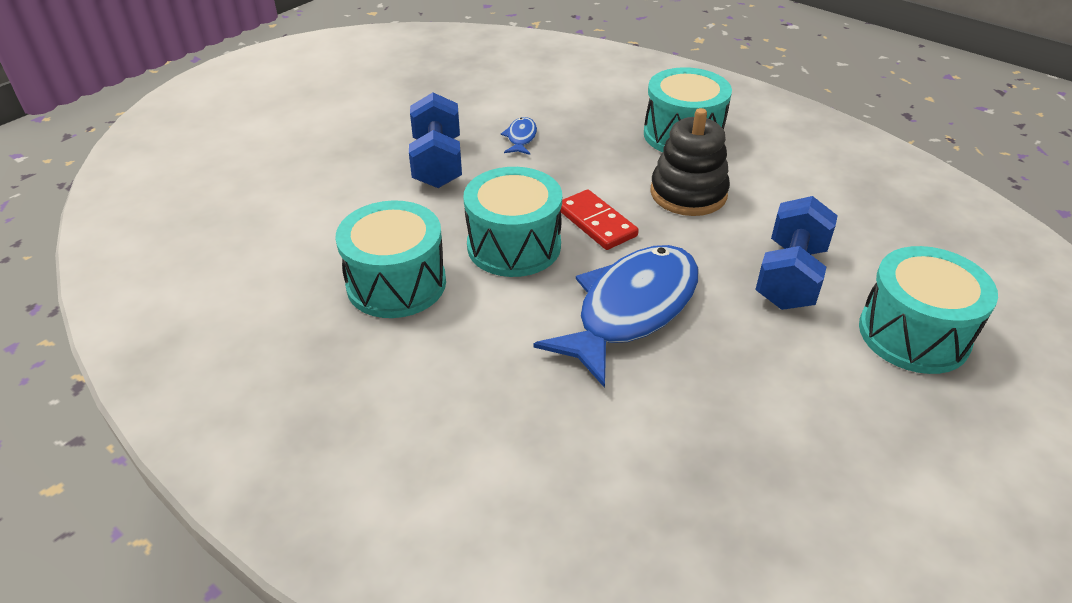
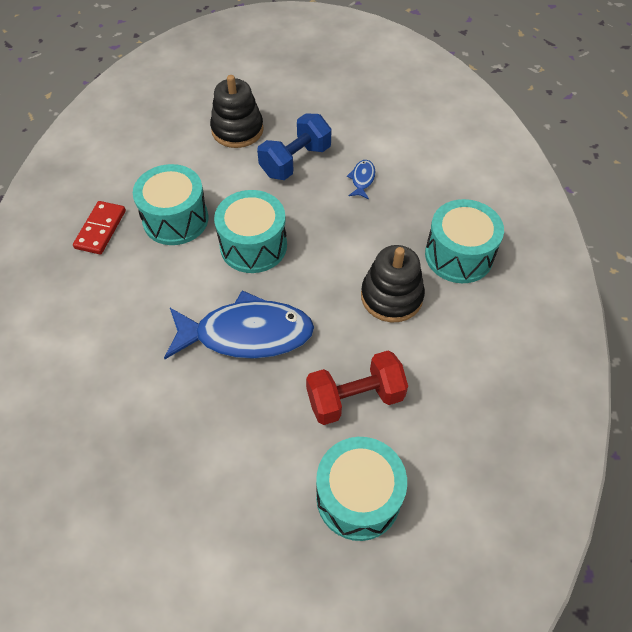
camera: 50 degrees right, 15 degrees up
blue fish [501,117,537,155] -> blue fish turned 45 degrees counterclockwise [347,160,376,199]
red domino [561,190,639,250] -> red domino moved to [73,201,126,254]
blue dumbbell [755,196,838,310] -> red dumbbell [306,350,408,425]
none -> black stacking toy [210,75,264,148]

